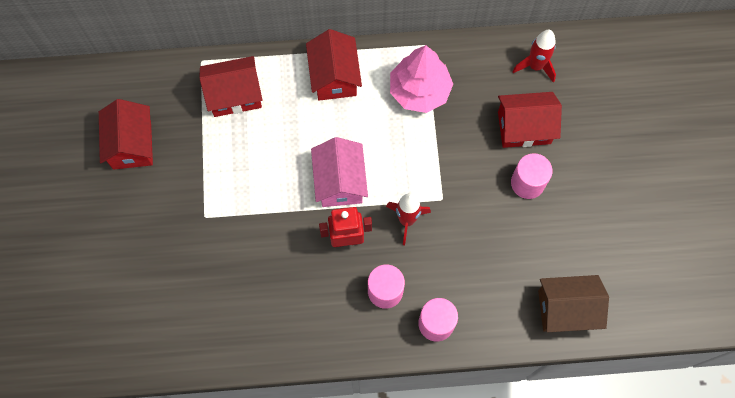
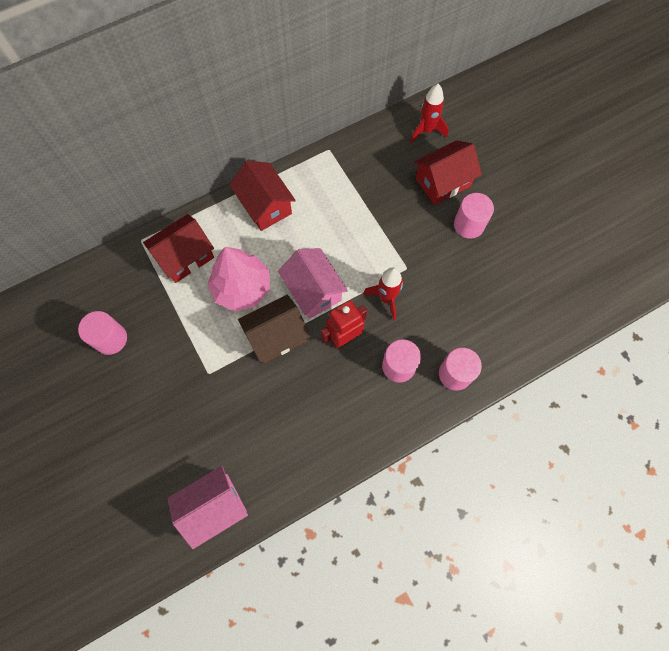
camera: 25 degrees left, 0 degrees up
red house [99,99,153,169] -> pink cylinder [78,311,127,355]
pink tree [390,45,453,113] -> pink tree moved to [207,247,270,312]
brown house [538,275,609,332] -> brown house moved to [238,295,310,363]
none -> pink house [168,466,248,549]

